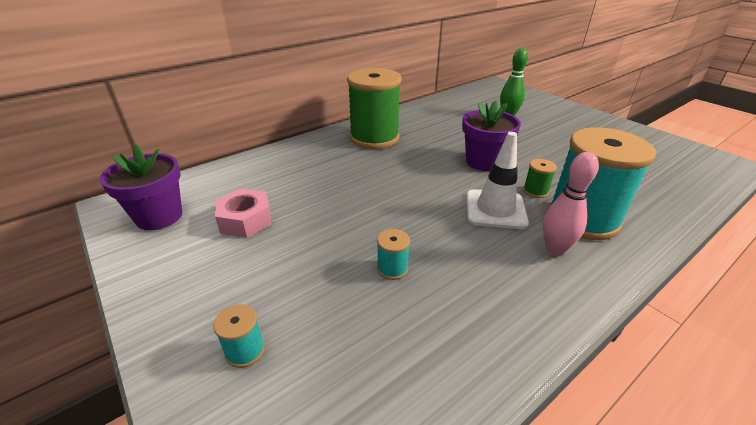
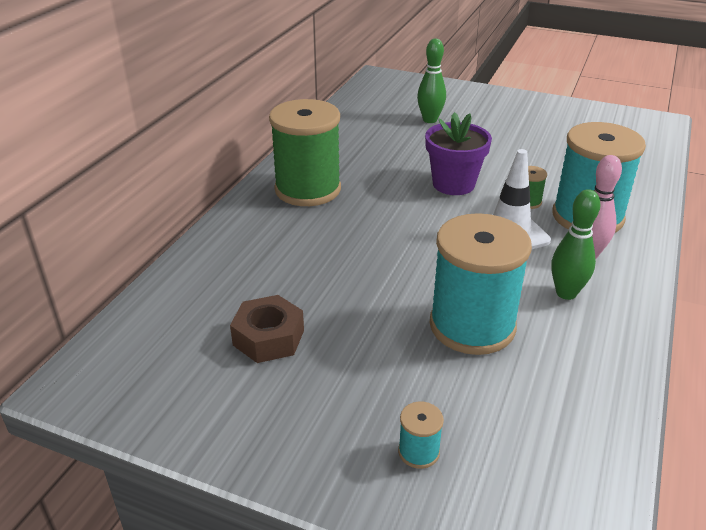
camera: 30 degrees left, 0 degrees up
purple flower pot [100,144,182,230] -> none
pink nut [215,188,272,238] -> brown nut [230,295,304,363]
turquoise spool [377,229,410,280] -> turquoise spool [430,213,532,355], size x2.50
none -> green bowling pin [552,189,600,300]

